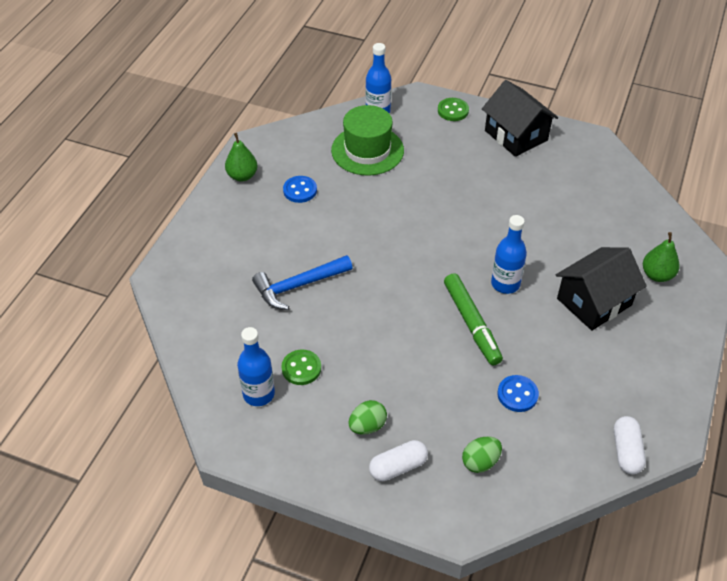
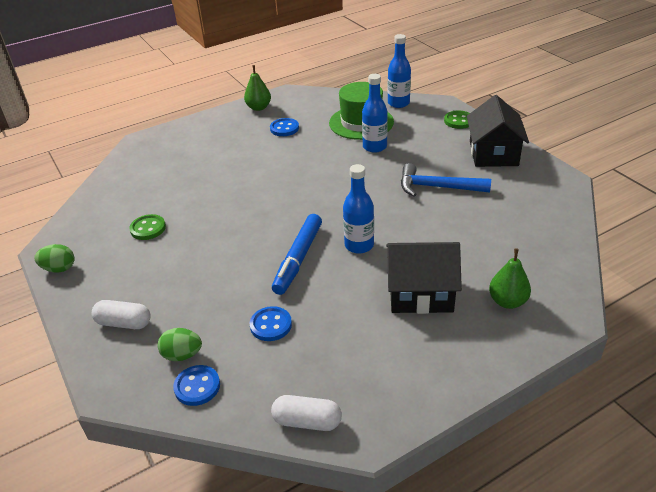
camera: 40 degrees right, 10 degrees down
blue bottle [237,327,275,406] -> blue bottle moved to [362,74,388,153]
blue hammer [252,255,353,310] -> blue hammer moved to [401,163,491,196]
green egg [348,400,387,435] -> green egg moved to [34,244,75,272]
green marker [444,273,503,366] -> blue marker [272,214,322,295]
white capsule [614,416,646,474] -> white capsule turned 60 degrees clockwise [271,395,342,431]
none -> blue button [173,365,220,406]

